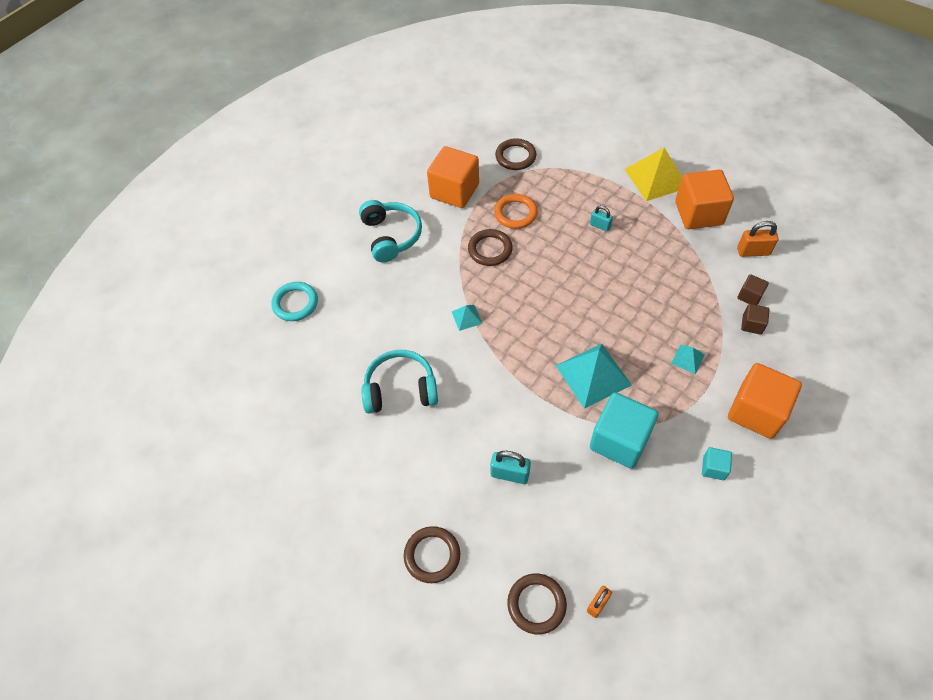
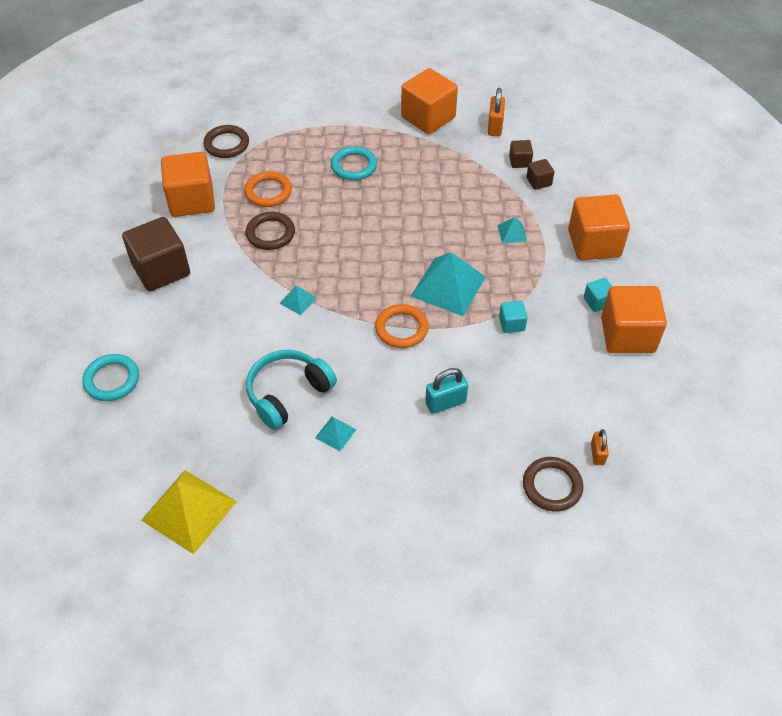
camera: 40 degrees left, 5 degrees down
turquoise headphones [359,200,422,263] -> brown cube [122,217,190,291]
brown ring [404,526,460,583] -> none
turquoise padlock [590,205,613,232] -> turquoise ring [331,146,377,181]
turquoise cube [590,392,658,469] -> turquoise cube [499,301,528,333], size x0.47
yellow pyramid [624,147,682,201] -> yellow pyramid moved to [141,470,237,554]
orange padlock [737,221,779,257] -> orange padlock turned 45 degrees counterclockwise [488,88,505,136]
none -> turquoise pyramid [315,417,356,451]
none -> orange ring [375,304,429,348]
none -> orange cube [601,286,667,353]

